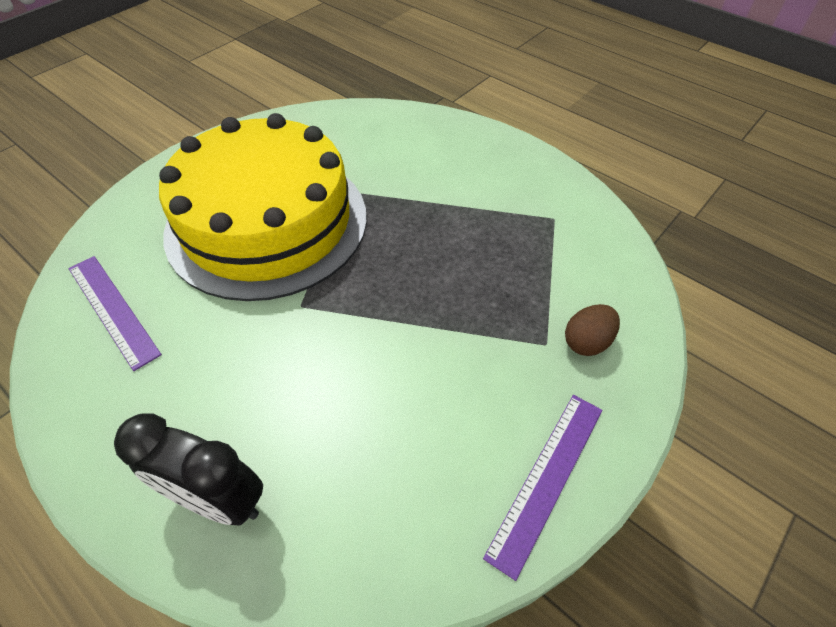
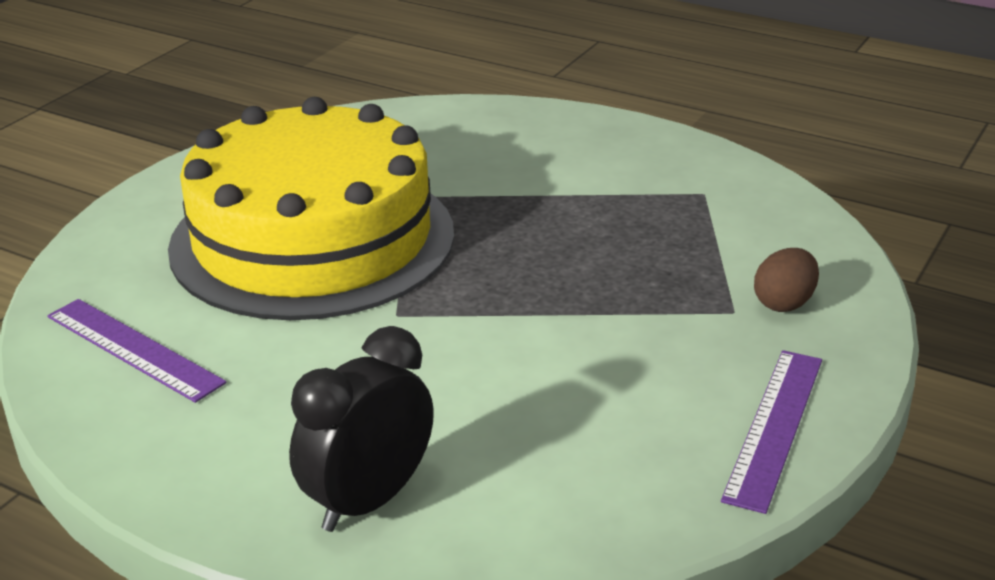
camera: 10 degrees left, 20 degrees down
black clock [114,413,263,526] -> black clock turned 120 degrees clockwise [289,326,434,532]

